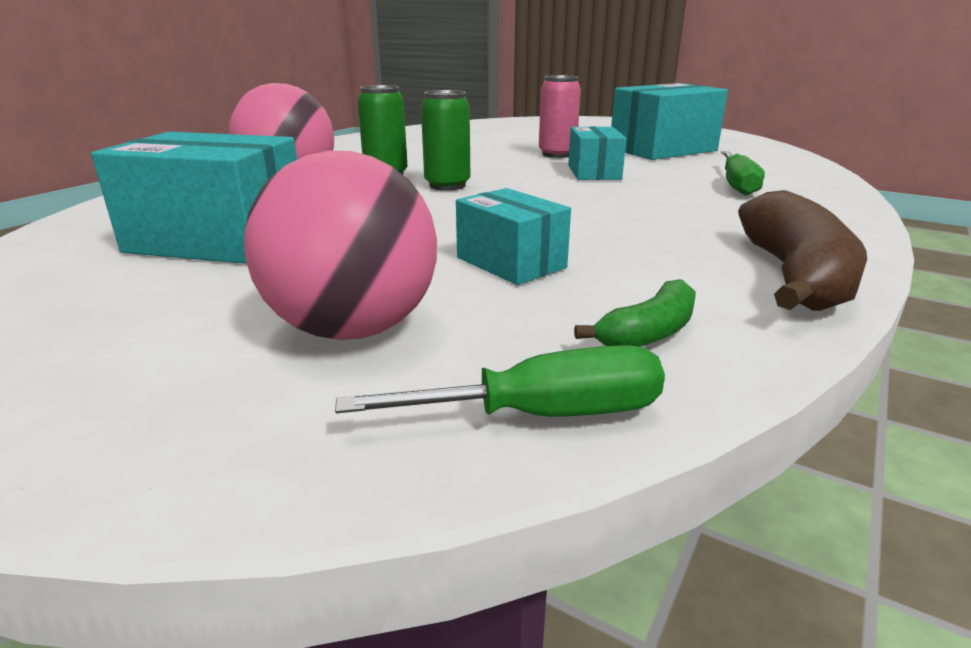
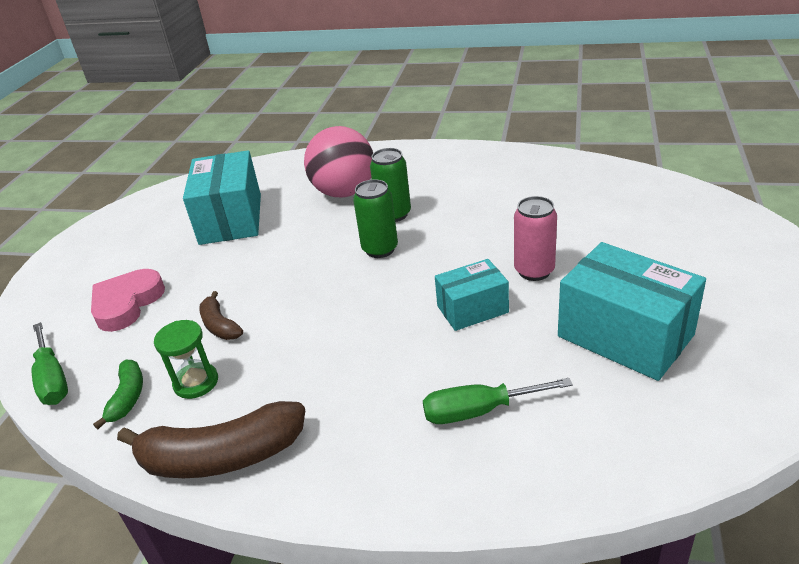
camera: 75 degrees right, 10 degrees up
pink ball [244,151,437,340] -> pink heart [91,269,165,332]
turquoise box [456,188,571,285] -> brown banana [199,291,243,340]
green banana [574,279,696,346] -> green banana turned 120 degrees counterclockwise [93,360,143,429]
none -> green hourglass [154,320,218,399]

